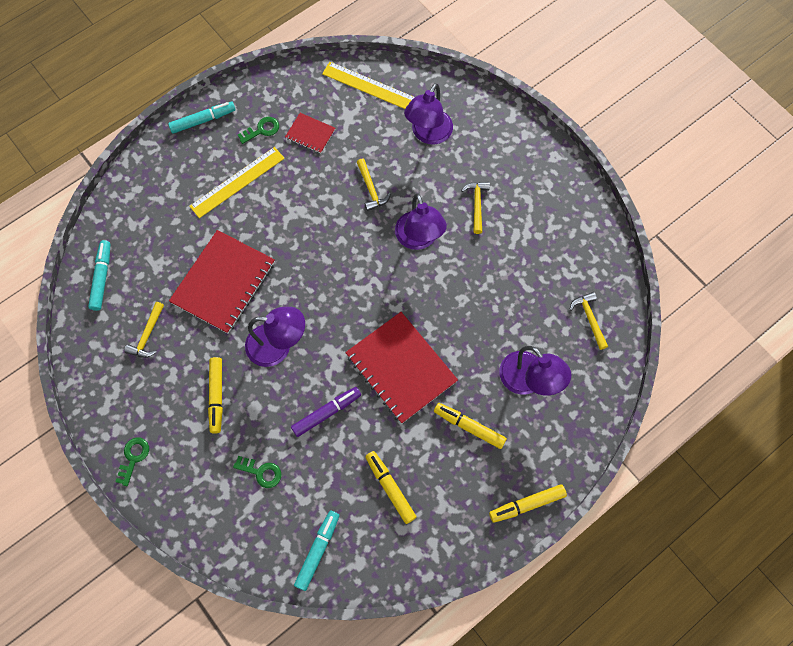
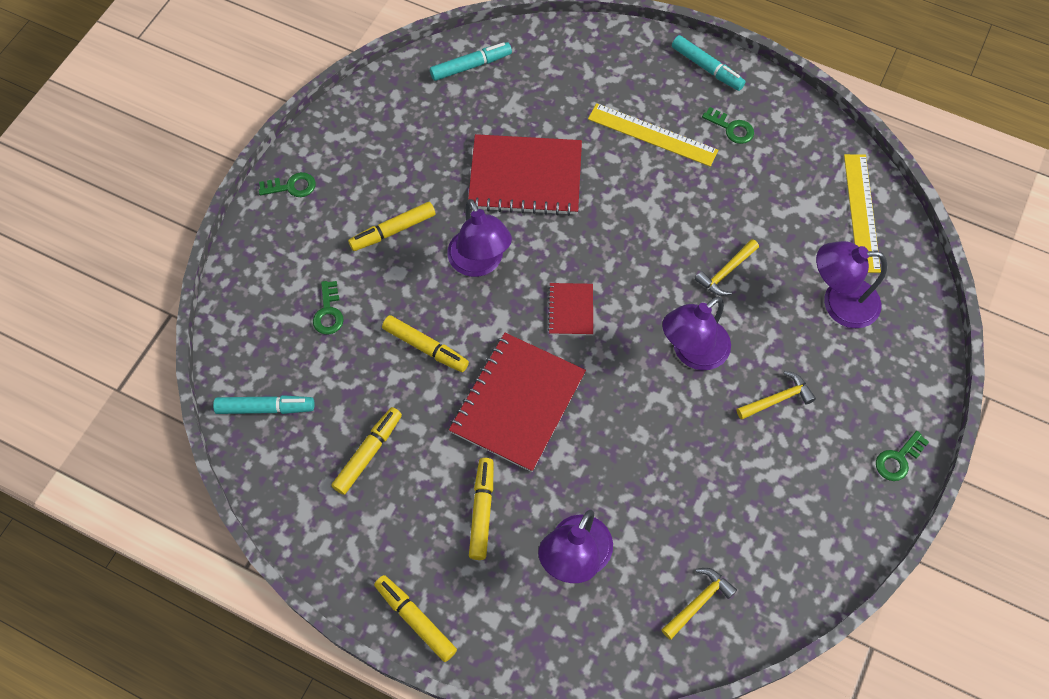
camera: 65 degrees right, 5 degrees down
yellow hammer [124,302,164,358] -> none
red notebook [285,113,335,153] -> red notebook moved to [548,283,593,335]
purple marker [291,387,361,437] -> yellow marker [382,315,469,372]
none -> green key [876,431,929,481]

